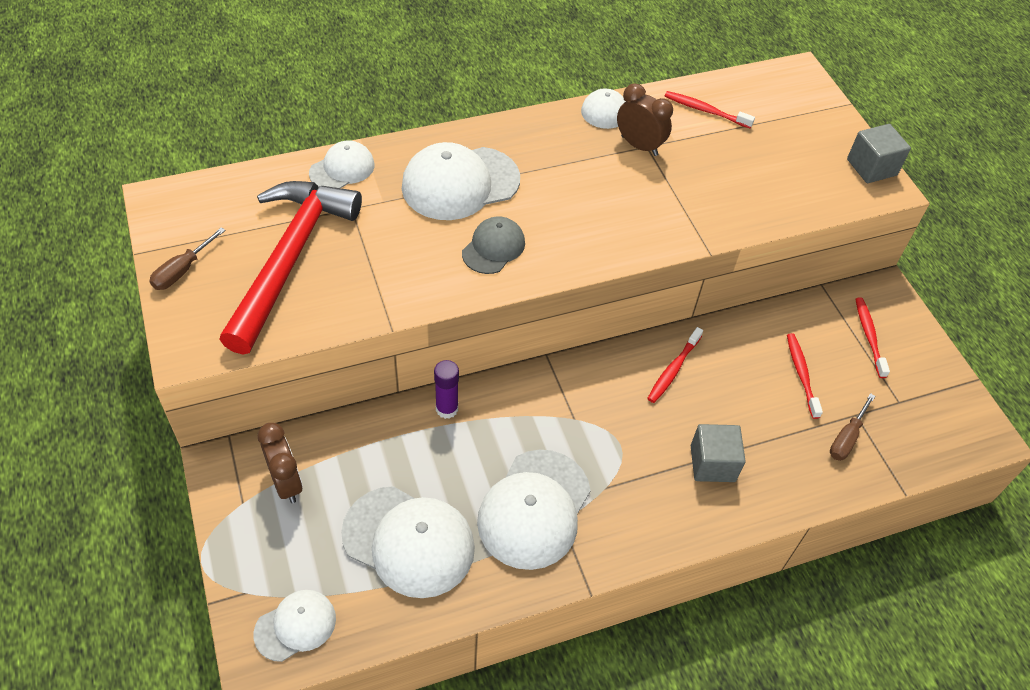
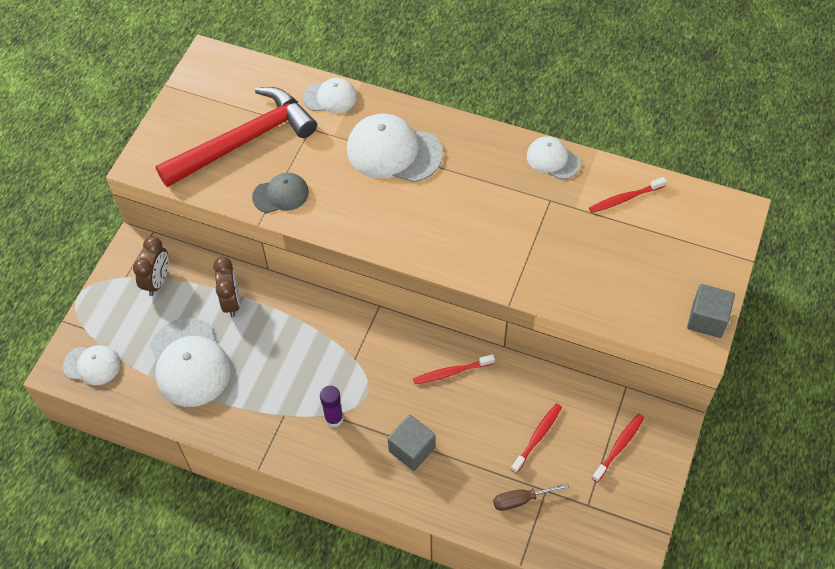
camera: 45 degrees right, 5 degrees up
brown screwdriver [150,228,226,290] -> none
purple glue stick [434,360,459,419] -> purple glue stick moved to [320,386,343,427]
grey cap [462,216,525,274] -> grey cap moved to [252,173,309,213]
white cap [477,450,591,570] -> none
brown clock [617,83,673,156] -> brown clock moved to [213,257,240,317]
red toothbrush [665,91,755,128] -> red toothbrush turned 90 degrees counterclockwise [589,177,667,213]

